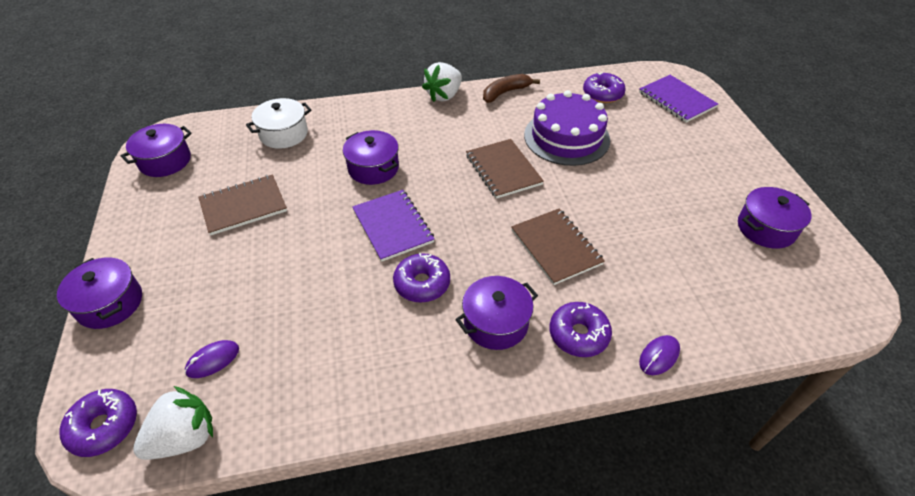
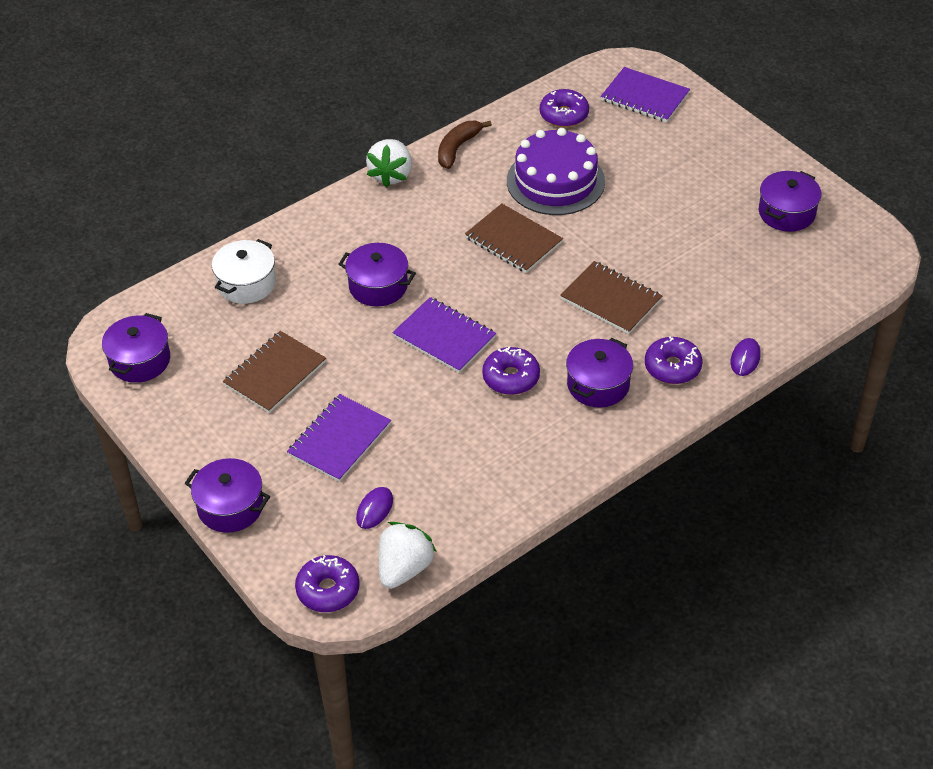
camera: 25 degrees left, 0 degrees up
none -> purple notebook [287,394,391,482]

